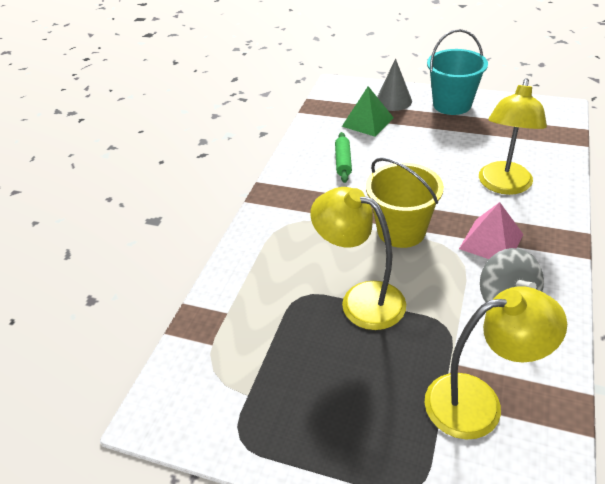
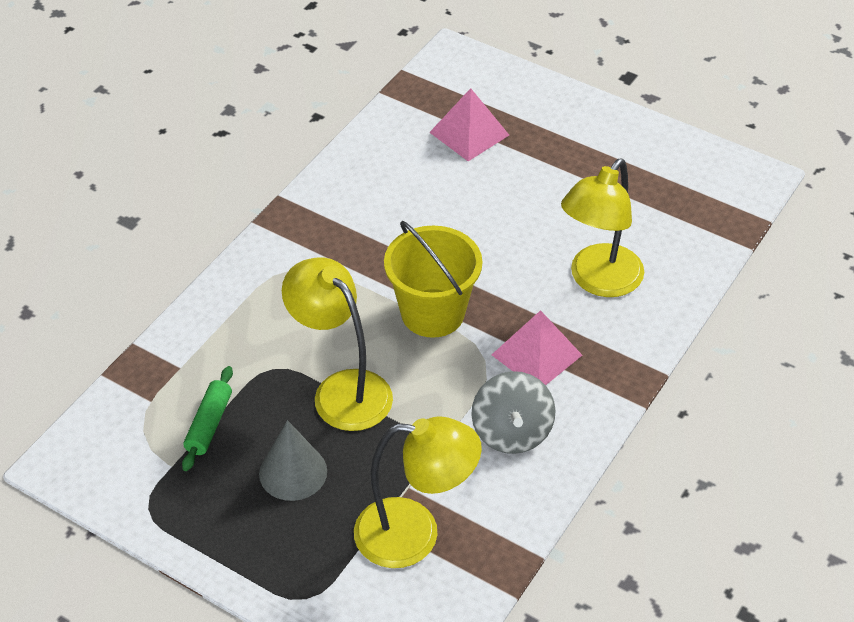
camera: 10 degrees right, 5 degrees up
green rolling pin [335,132,352,183] -> green rolling pin moved to [182,366,233,471]
green pyramid [342,86,394,137] -> pink pyramid [429,88,509,161]
grey cone [377,58,412,111] -> grey cone moved to [259,420,327,501]
turquoise bucket [427,29,488,115] -> none

